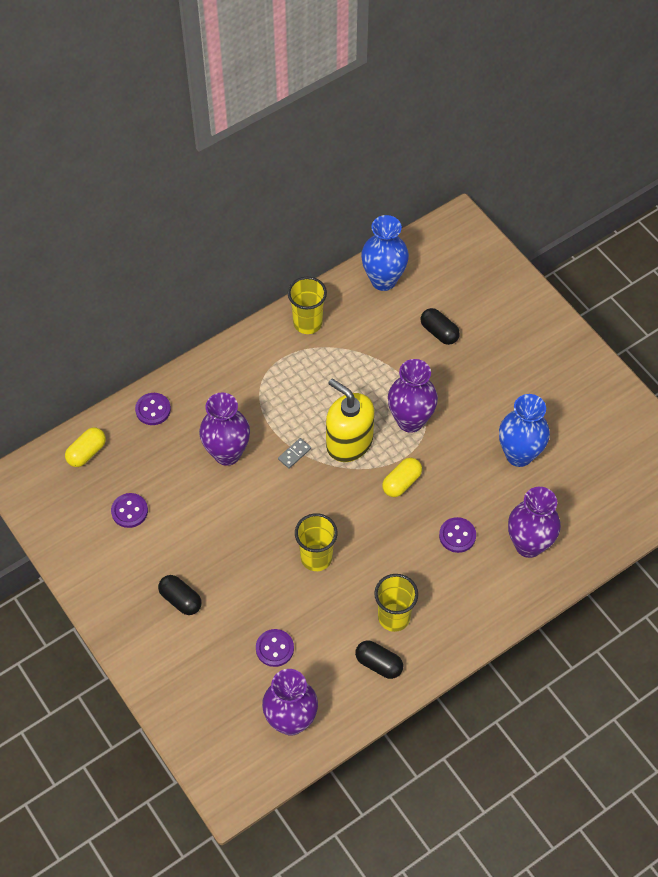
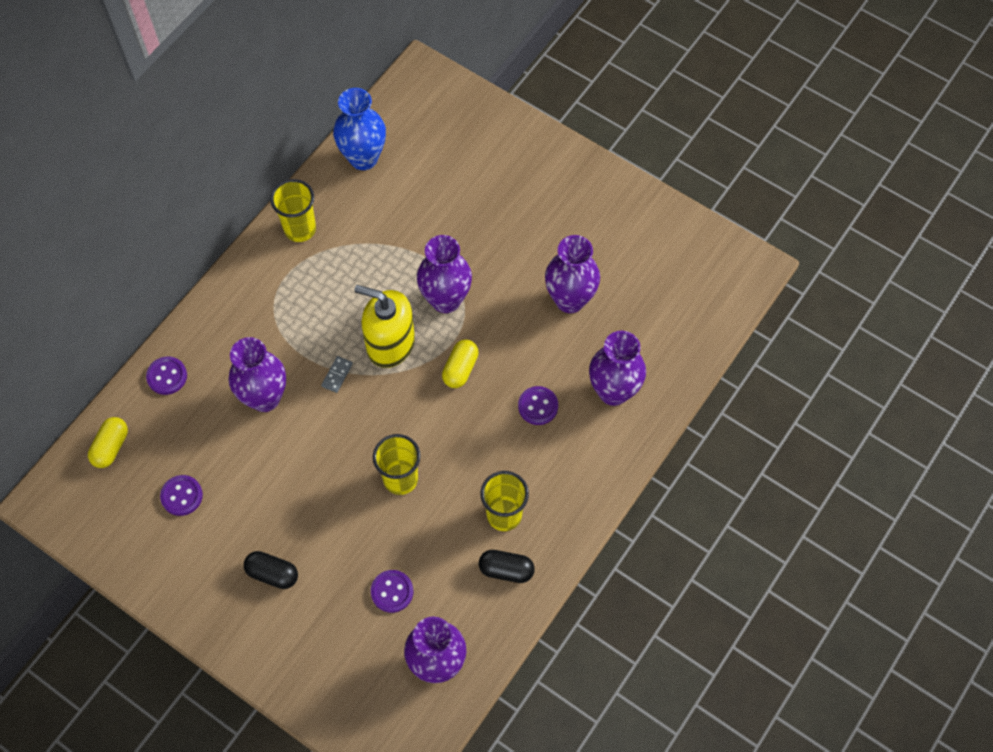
camera: 20 degrees left, 5 degrees up
black capsule [421,308,460,345] -> none
blue vase [499,394,550,467] -> purple vase [545,235,600,313]

